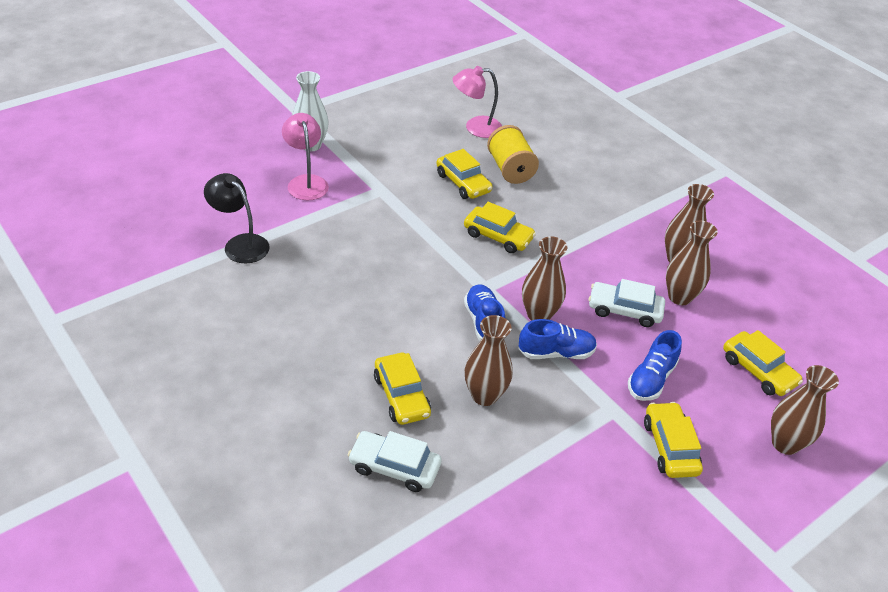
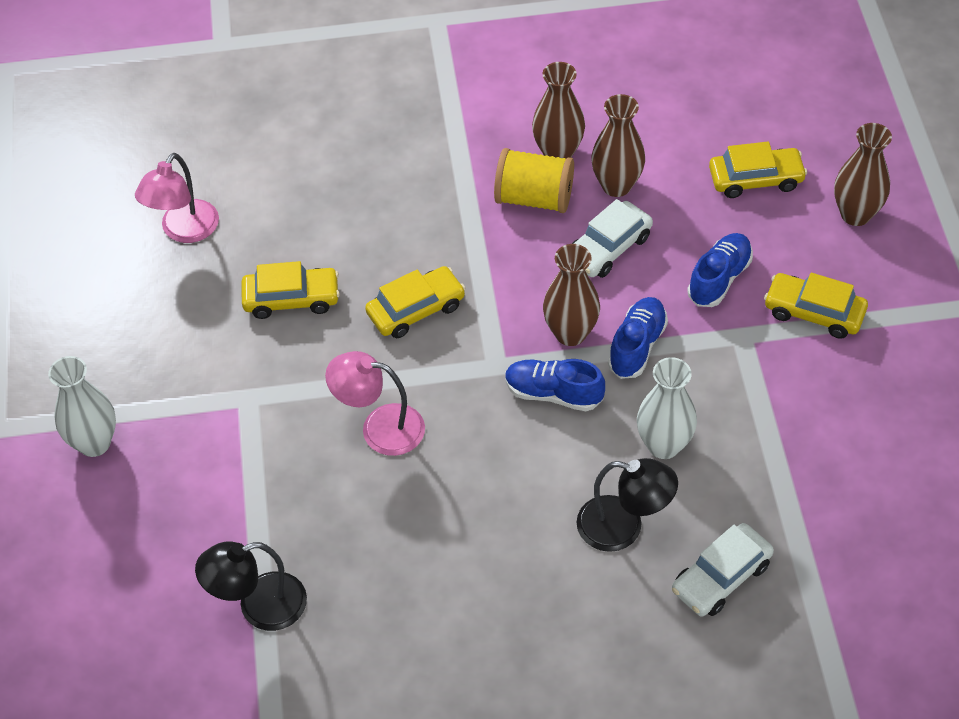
camera: 55 degrees left, 10 degrees up
pink lamp [282,113,329,200] -> pink lamp moved to [325,351,425,456]
yellow car [374,353,431,425] -> black lamp [577,458,678,552]
brown vase [465,315,513,406] -> white vase [637,357,697,459]
yellow spool [487,125,539,184] -> yellow spool moved to [494,148,574,213]
blue shoe [628,330,682,401] -> blue shoe turned 120 degrees counterclockwise [687,233,753,307]

